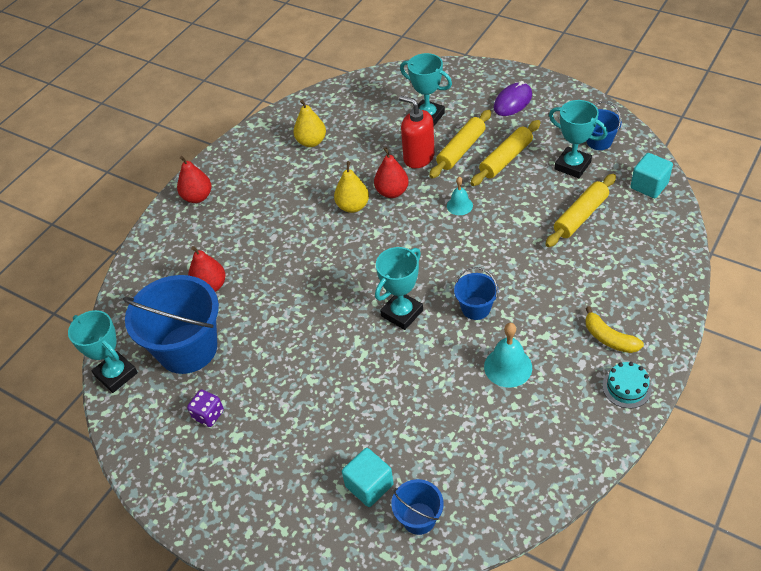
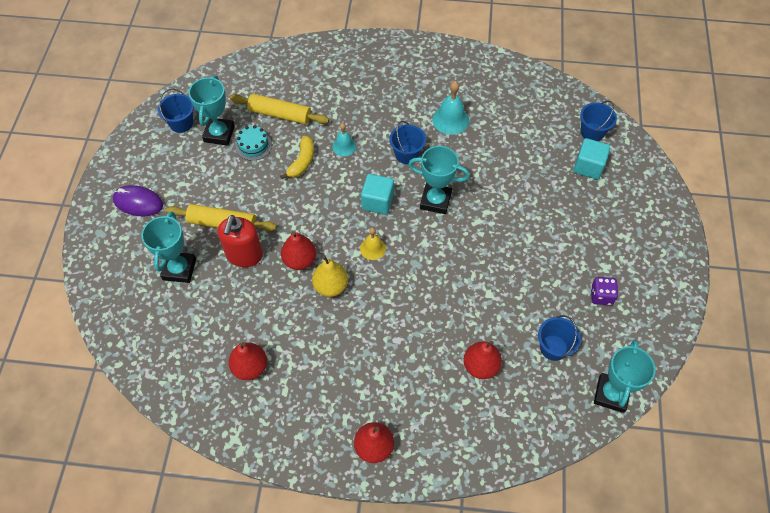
camera: 120 degrees left, 10 degrees up
blue bucket [123,275,219,374] -> blue bucket [538,315,581,361], size x0.48
yellow pear [293,100,326,147] -> red pear [228,342,267,380]
turquoise bell [447,177,473,215] -> turquoise bell moved to [332,123,356,156]
yellow rolling pin [470,120,540,186] -> none
yellow banana [585,306,644,353] -> yellow banana moved to [280,136,314,179]
turquoise cake [602,362,652,408] -> turquoise cake moved to [236,125,272,161]
turquoise cube [631,153,673,198] -> turquoise cube moved to [361,174,394,214]
none -> yellow bell [360,227,386,260]

